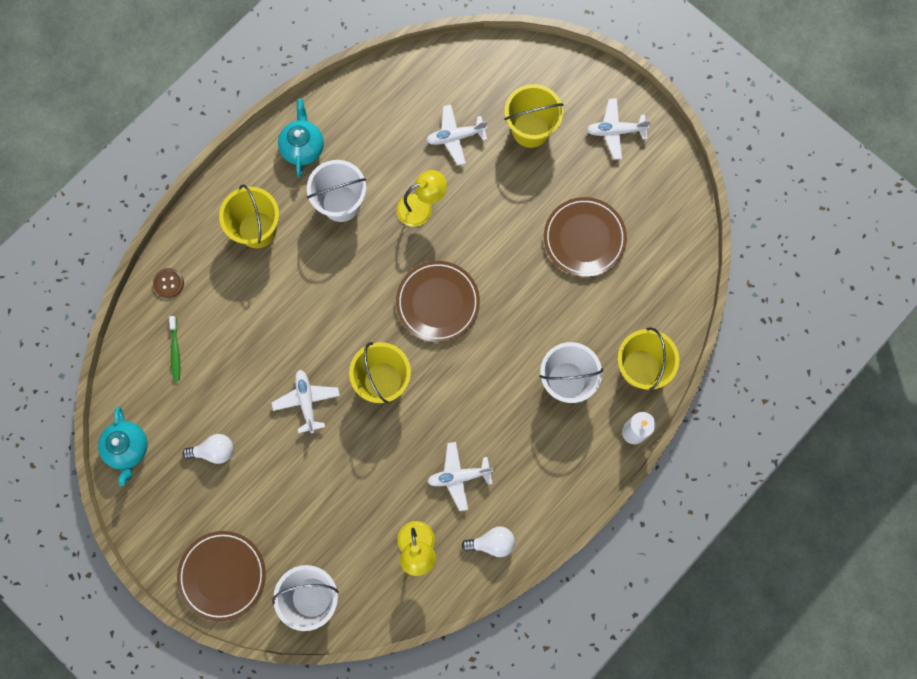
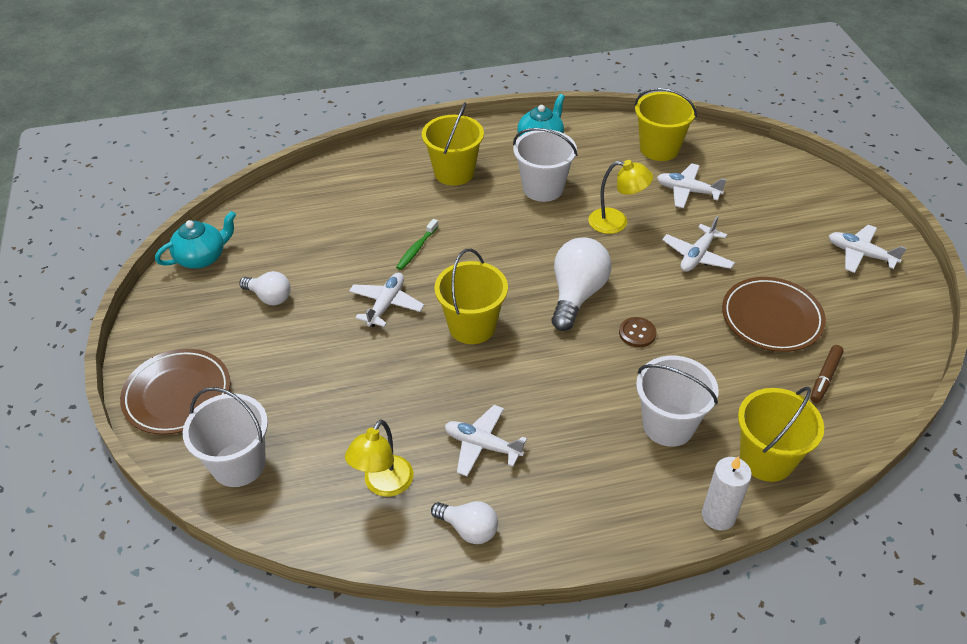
camera: 35 degrees right, 30 degrees down
turquoise teapot [98,407,148,486] -> turquoise teapot turned 150 degrees counterclockwise [155,211,236,269]
brown button [153,268,184,298] -> brown button moved to [619,317,656,347]
green toothbrush [169,316,180,381] -> green toothbrush moved to [396,219,439,270]
brown plate [396,261,480,343] -> white light bulb [552,237,612,331]
yellow bucket [504,84,564,148] -> yellow bucket moved to [635,88,697,161]
none -> white plane [662,216,735,272]
none -> brown marker [810,345,844,403]

